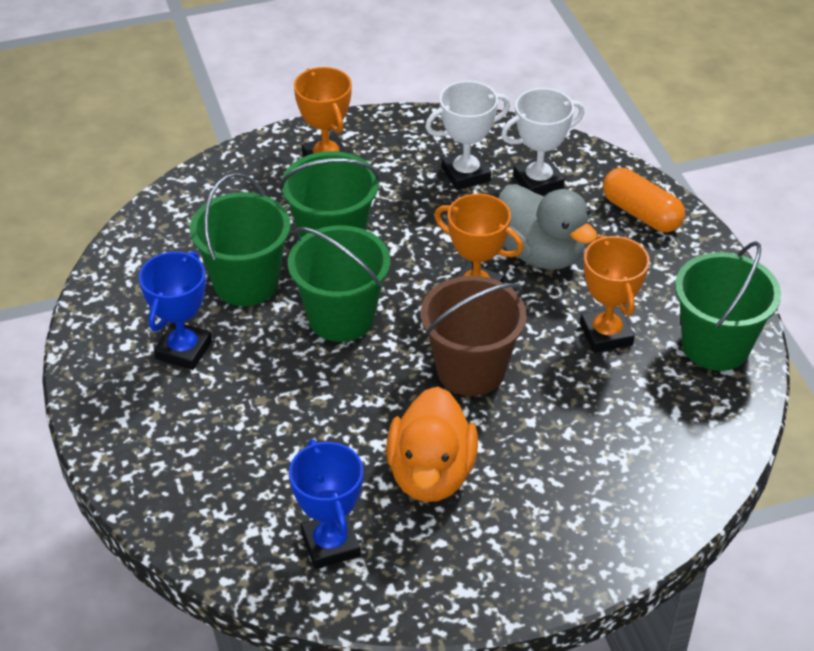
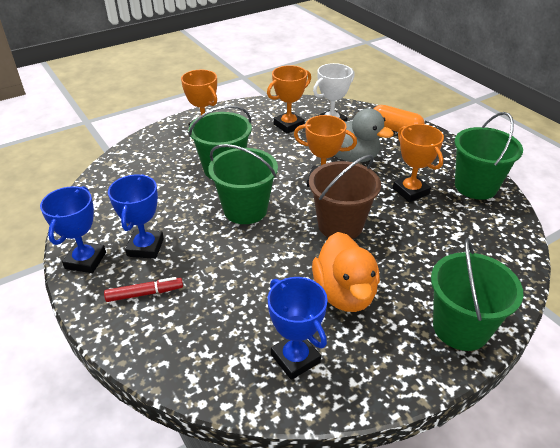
camera: 15 degrees left, 5 degrees down
green bucket [190,173,290,306] -> green bucket moved to [431,238,524,351]
white trophy [425,81,510,190] -> orange trophy [267,65,311,134]
none -> blue trophy [40,186,106,273]
none -> red marker [104,277,183,302]

